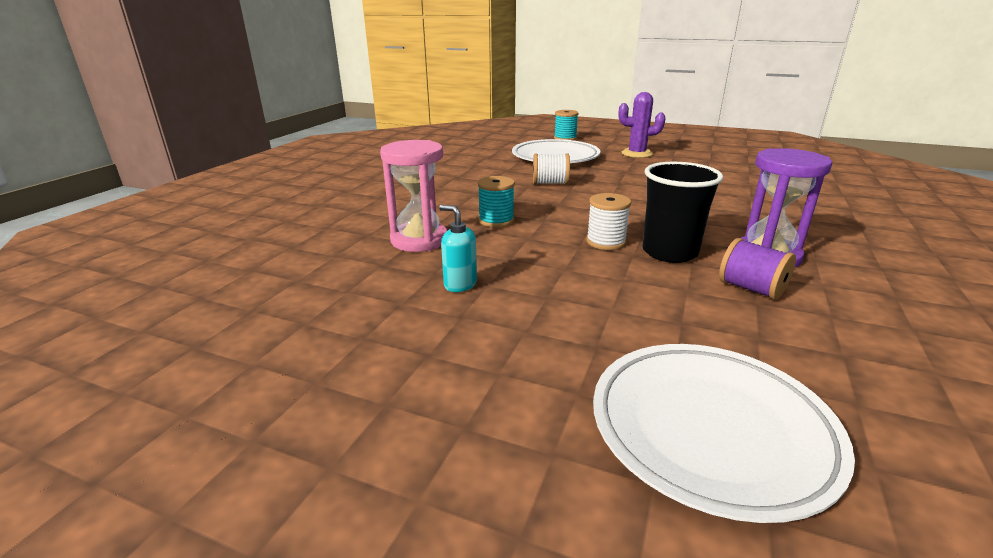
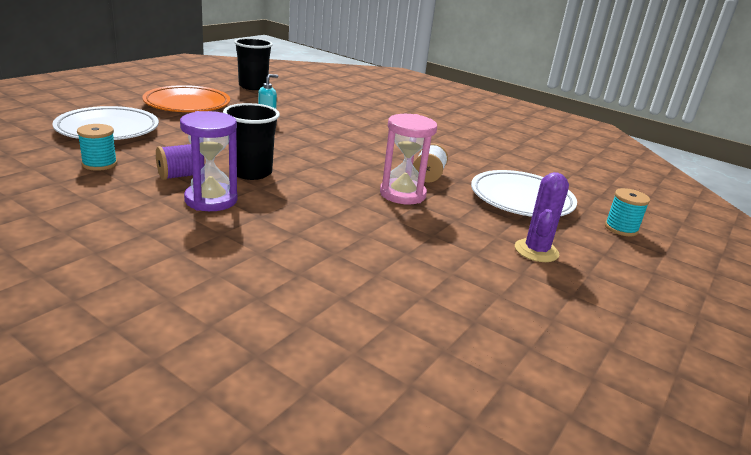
camera: 100 degrees right, 0 degrees up
pink hourglass [380,140,447,252] -> pink hourglass moved to [380,114,437,204]
turquoise spool [478,176,515,227] -> turquoise spool moved to [77,124,117,171]
white spool [586,193,631,250] -> none
none -> orange plate [142,85,230,112]
none -> black cup [234,38,273,90]

